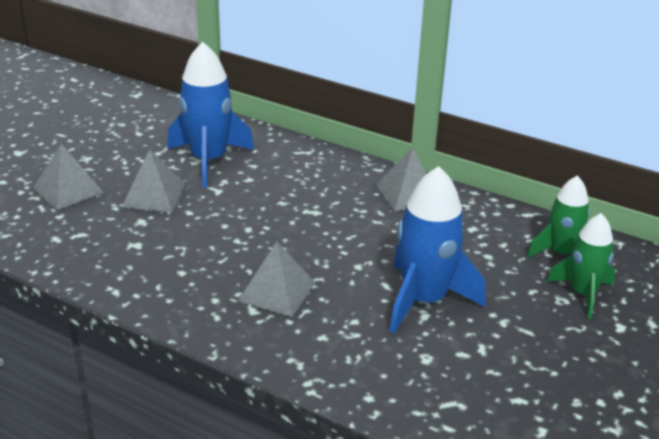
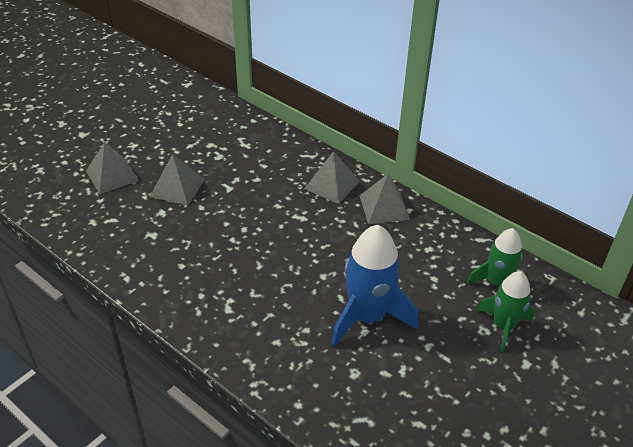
camera: 10 degrees right, 10 degrees up
blue rocket [167,42,254,188] -> none
grey pyramid [238,242,316,317] -> grey pyramid moved to [304,151,360,204]

